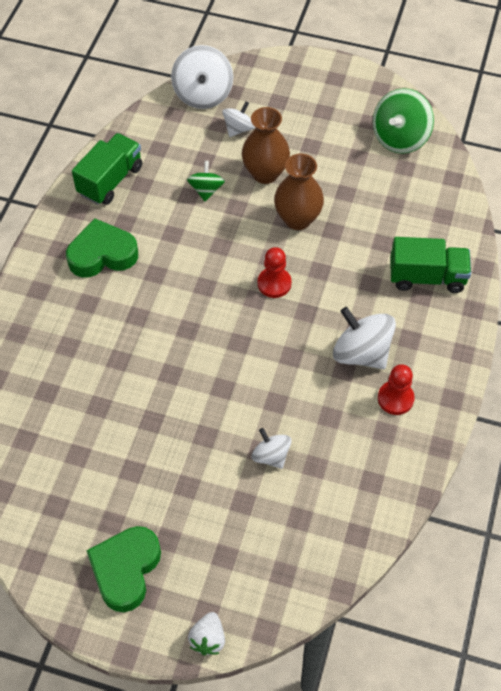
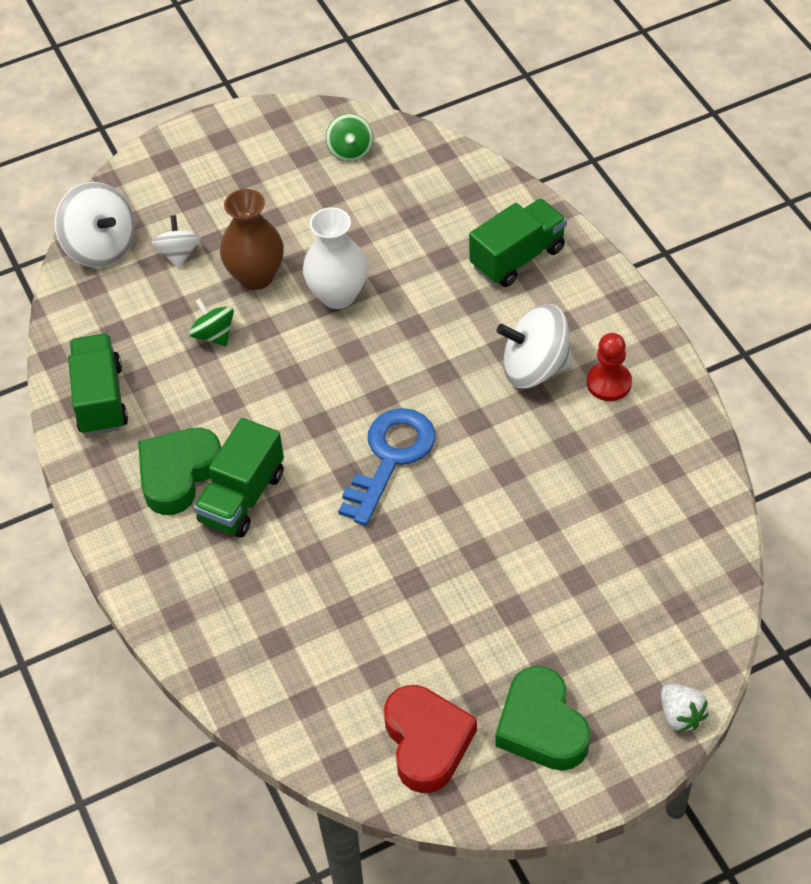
camera: 40 degrees left, 5 degrees down
white spinning top [252,428,291,469] -> none
red pawn [258,247,292,298] -> none
brown vase [274,154,324,230] -> white vase [303,207,368,309]
green spinning top [373,88,434,154] -> green spinning top [326,114,373,162], size x0.58
none -> green truck [194,418,284,538]
none -> blue key [338,408,436,526]
none -> red heart [384,685,477,793]

